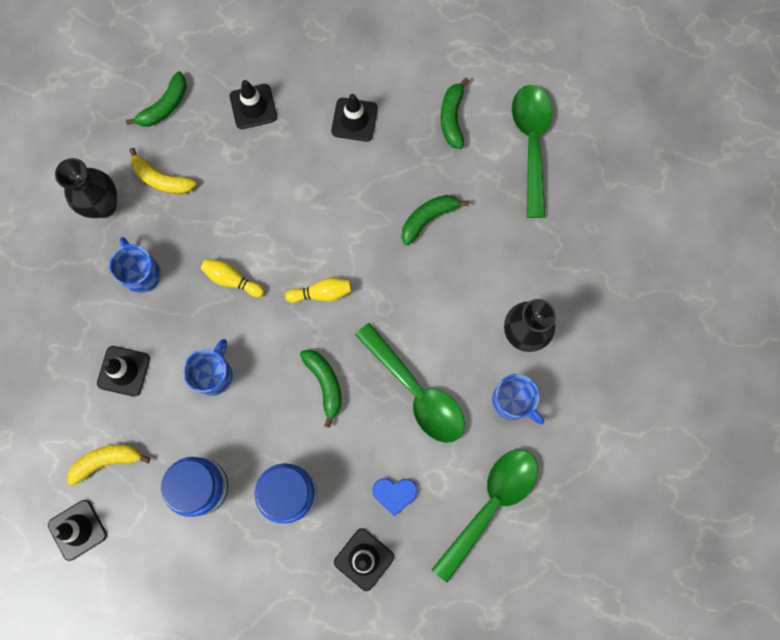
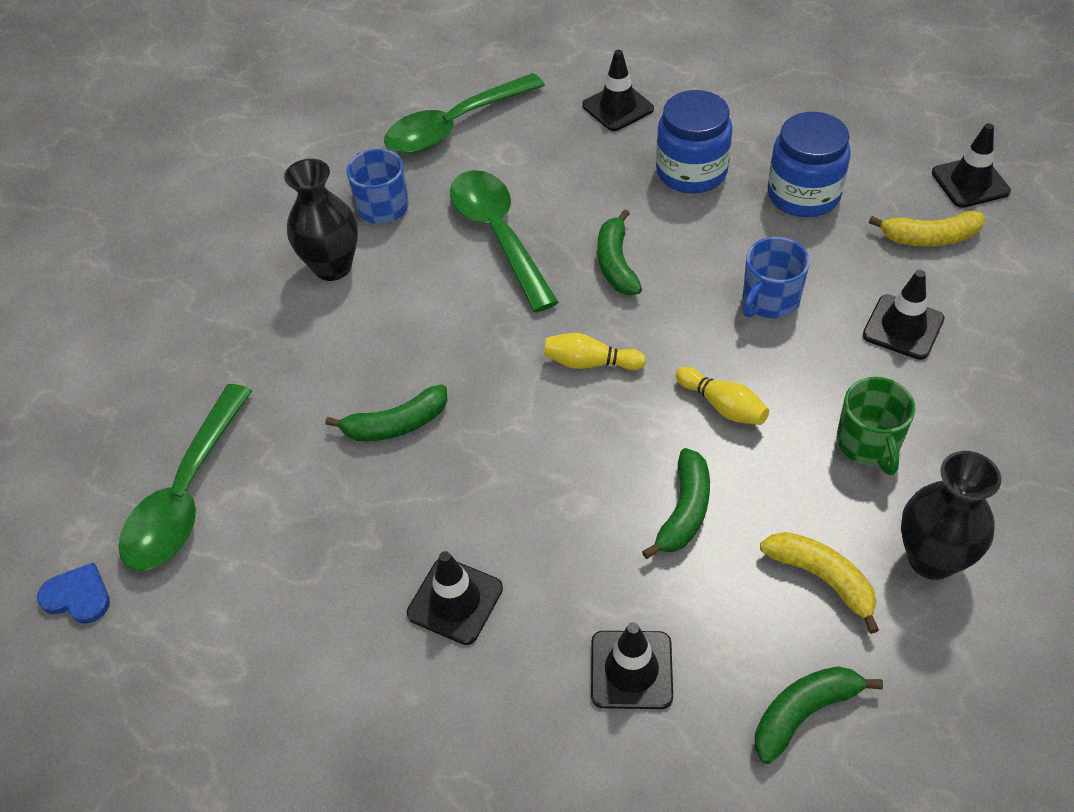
camera: 160 degrees left, 25 degrees down
blue mug [109,237,161,293] -> green mug [837,377,915,475]
blue heart [372,478,418,516] -> blue heart moved to [37,562,110,624]
green banana [441,77,469,149] -> green banana moved to [642,448,710,559]

